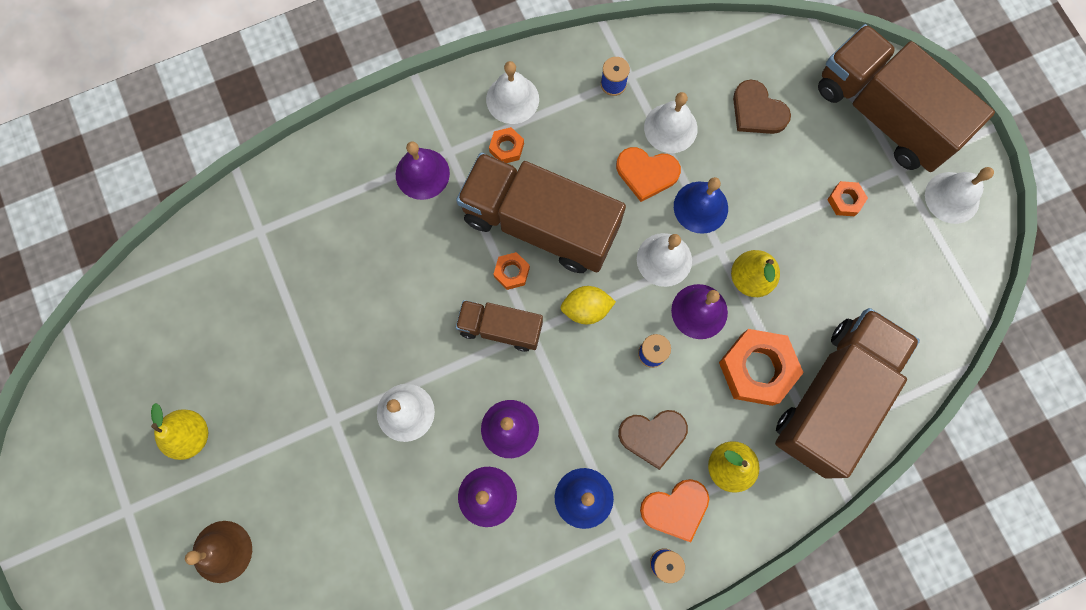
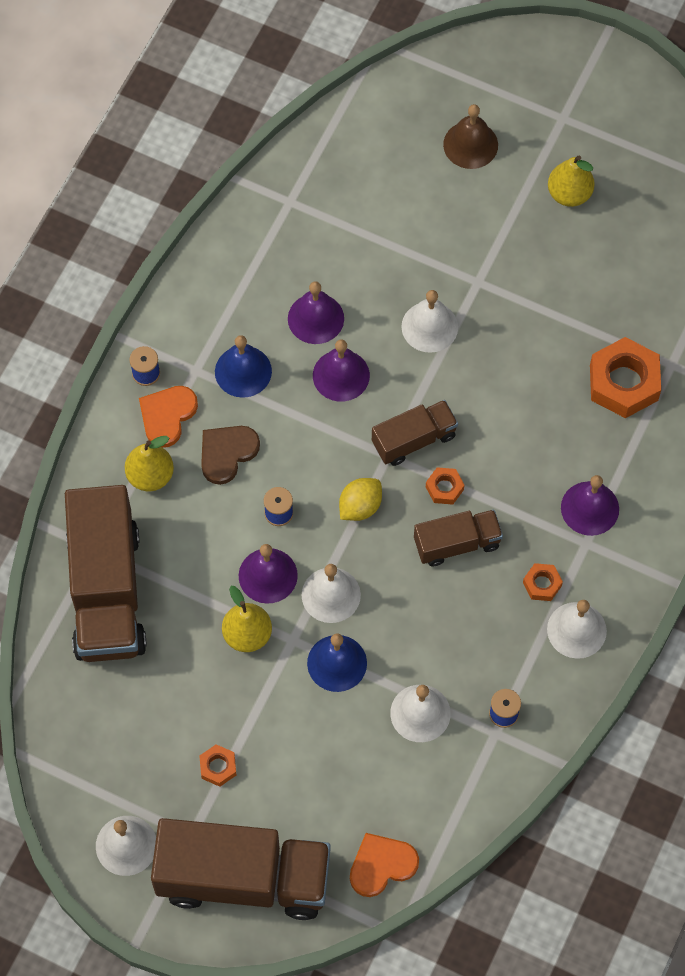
camera: 140 degrees right, 10 degrees down
brown truck [456,153,626,273] -> brown truck [414,510,503,566], size x0.52
orange heart [616,147,681,202] -> orange heart moved to [350,833,419,897]
orange nut [719,329,804,406] -> orange nut moved to [590,337,661,418]
brown heart [733,80,791,134] -> none

